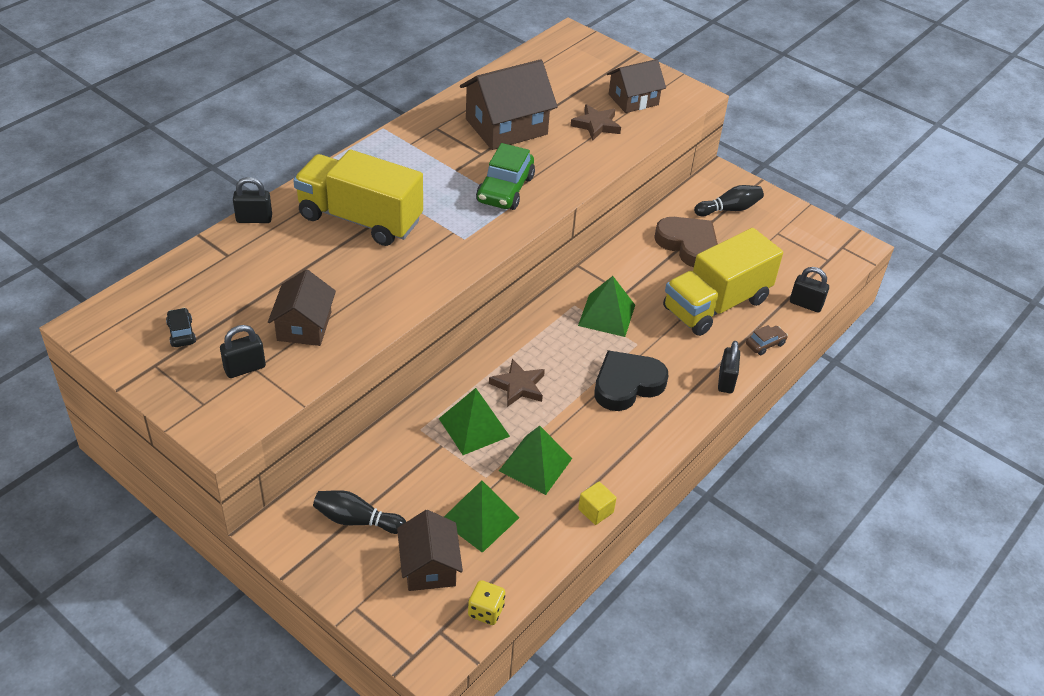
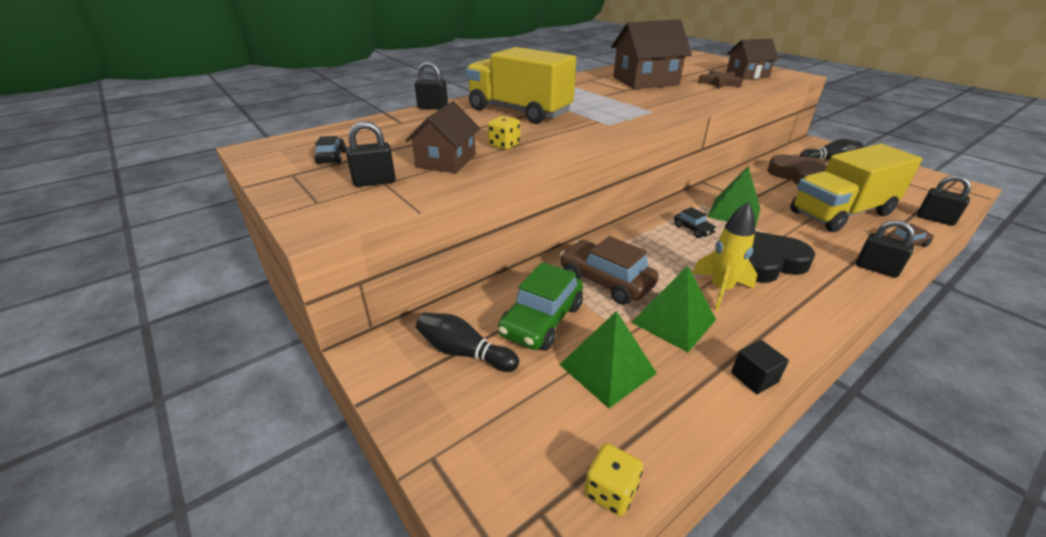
camera: 15 degrees right, 10 degrees down
brown house [397,510,463,591] -> none
green pyramid [439,388,510,455] -> brown car [560,236,659,305]
green car [476,143,535,210] -> green car moved to [498,262,583,351]
brown star [489,359,545,407] -> none
yellow cube [578,482,616,525] -> black cube [731,340,789,394]
black padlock [718,341,740,393] -> black padlock turned 75 degrees counterclockwise [856,220,915,278]
none -> yellow dice [488,116,520,150]
none -> black car [674,207,717,238]
none -> yellow rocket [692,202,757,311]

